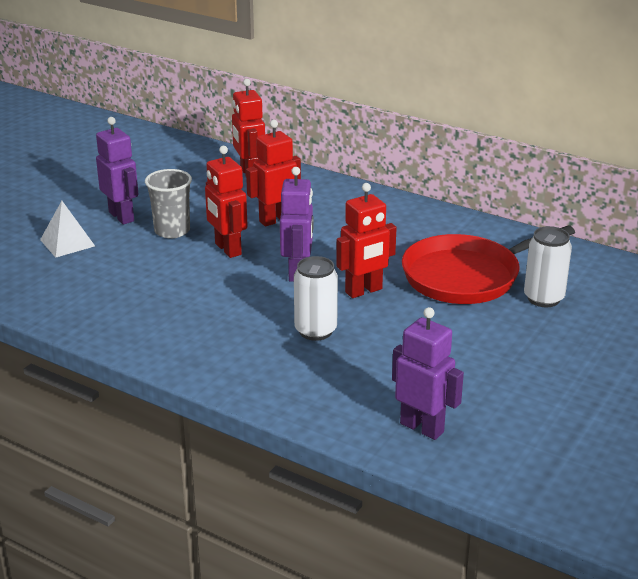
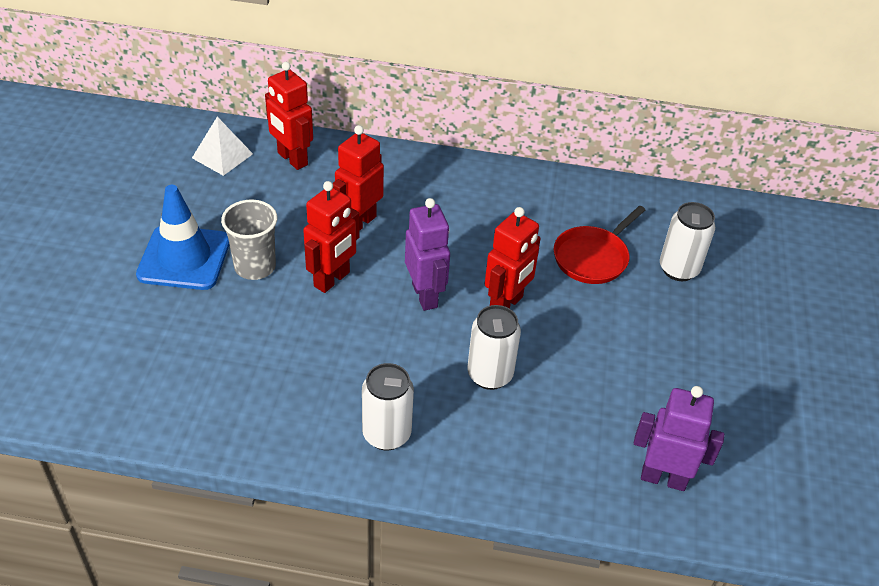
camera: 25 degrees left, 15 degrees up
white pyramid [40,201,95,258] -> white pyramid moved to [192,117,253,176]
purple robot [96,117,138,225] -> blue traffic cone [136,185,230,290]
red robot [205,146,248,258] -> red robot turned 90 degrees counterclockwise [303,181,359,293]
red pan [402,225,575,304] -> red pan [554,206,645,284], size x0.62
none -> white can [362,363,414,451]

